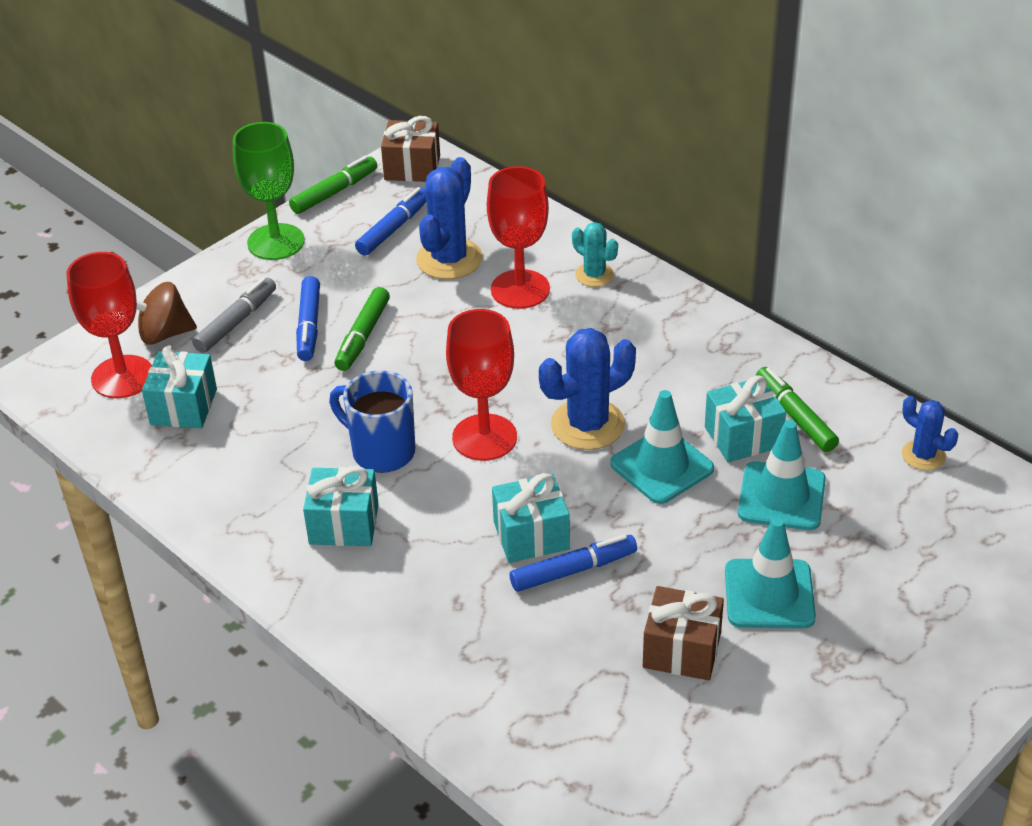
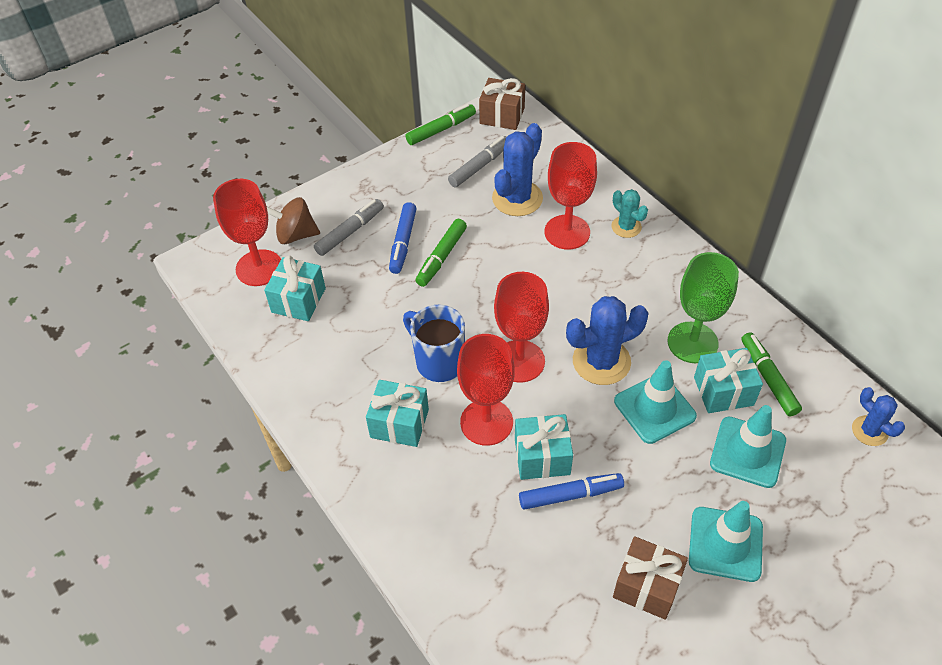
camera: 10 degrees right, 10 degrees up
green goblet [233,122,305,260] -> green goblet moved to [668,252,739,363]
blue marker [355,187,426,256] -> grey marker [448,136,507,187]
none -> red goblet [457,334,515,446]

